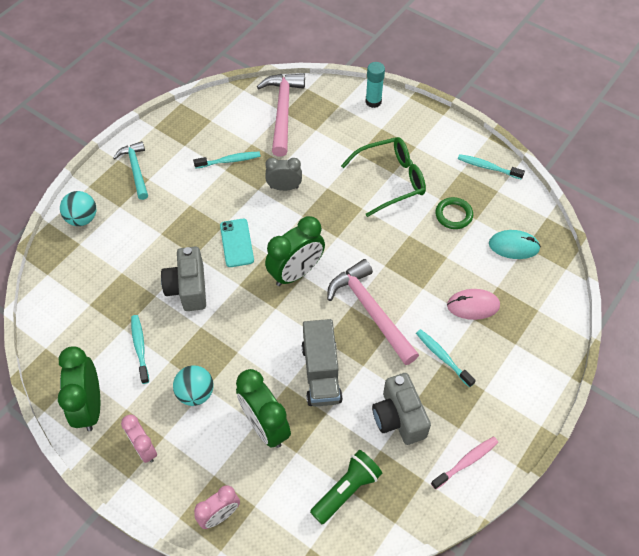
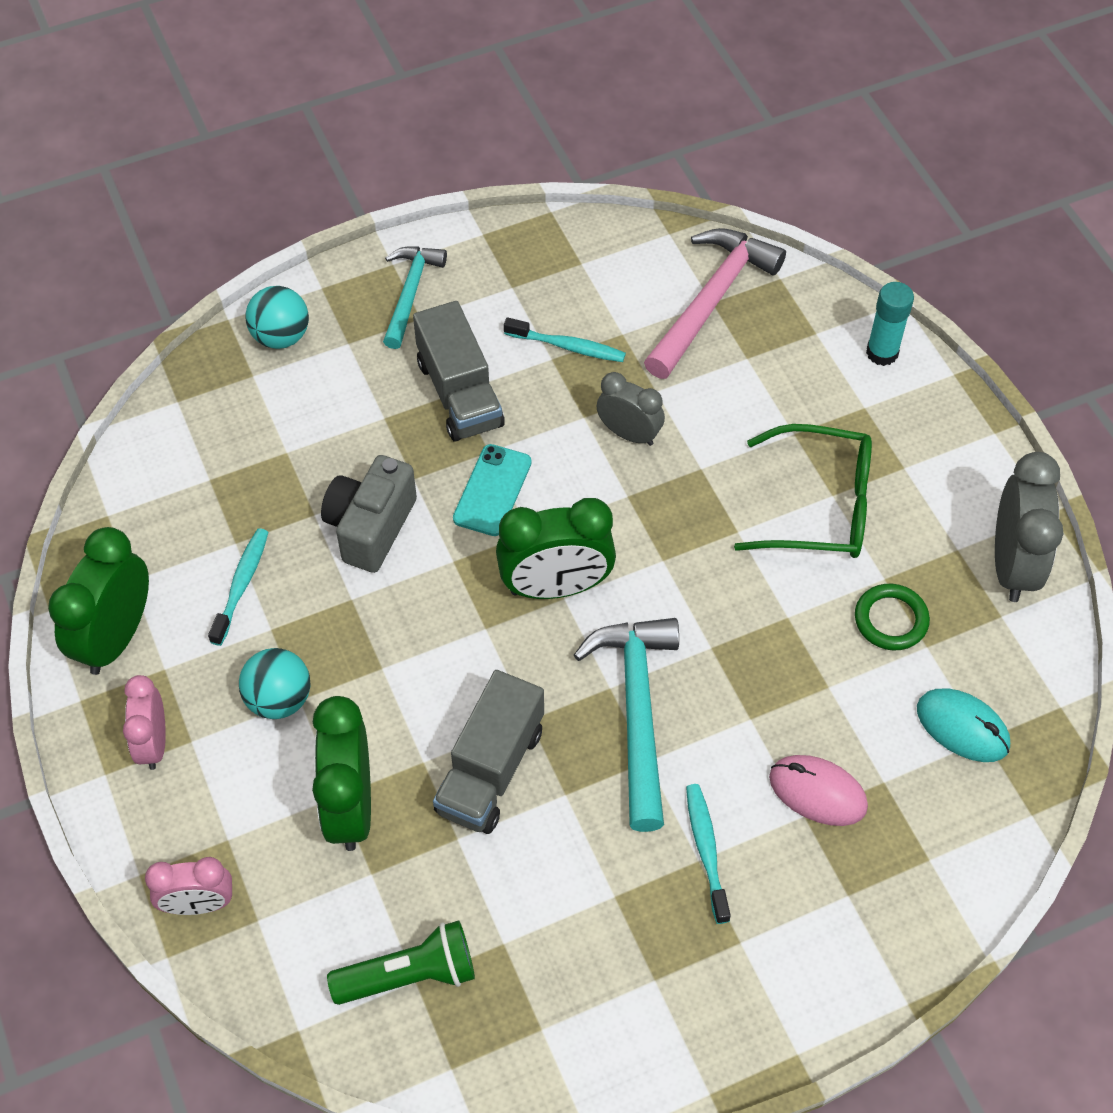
camera: 30 degrees right, 0 degrees up
pink hammer [327,259,419,365] -> turquoise hammer [574,618,679,832]
grey camera [372,373,431,445] -> none
pink toothbrush [431,437,498,490] -> none
turquoise toothbrush [458,154,525,180] -> grey clock [995,452,1064,602]
none -> grey truck [413,301,505,442]

